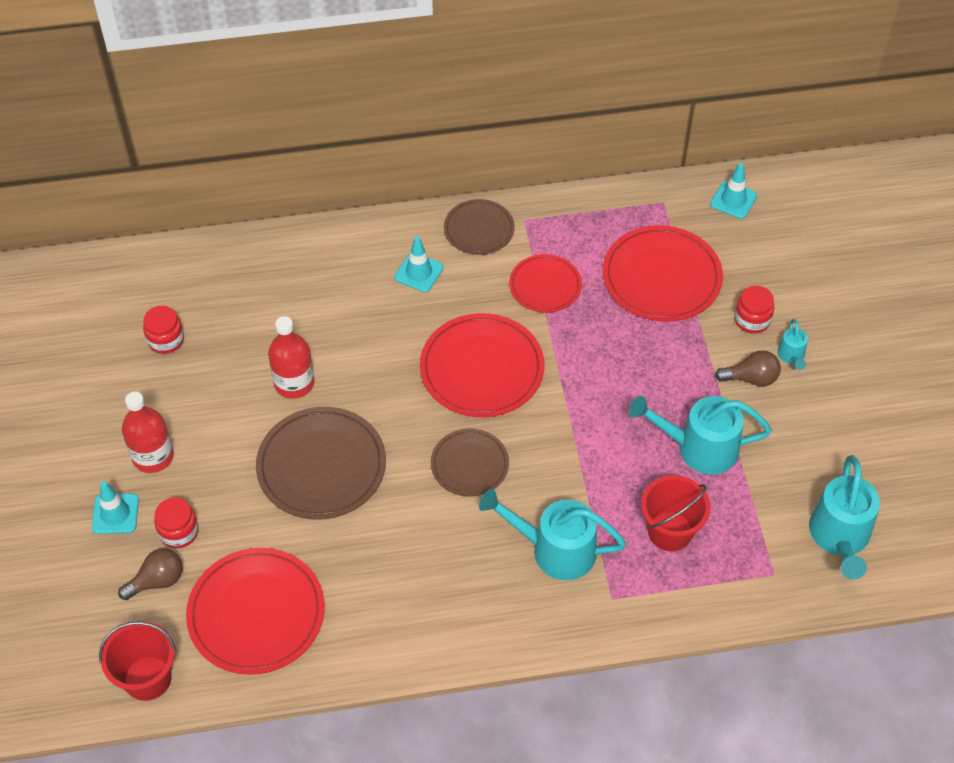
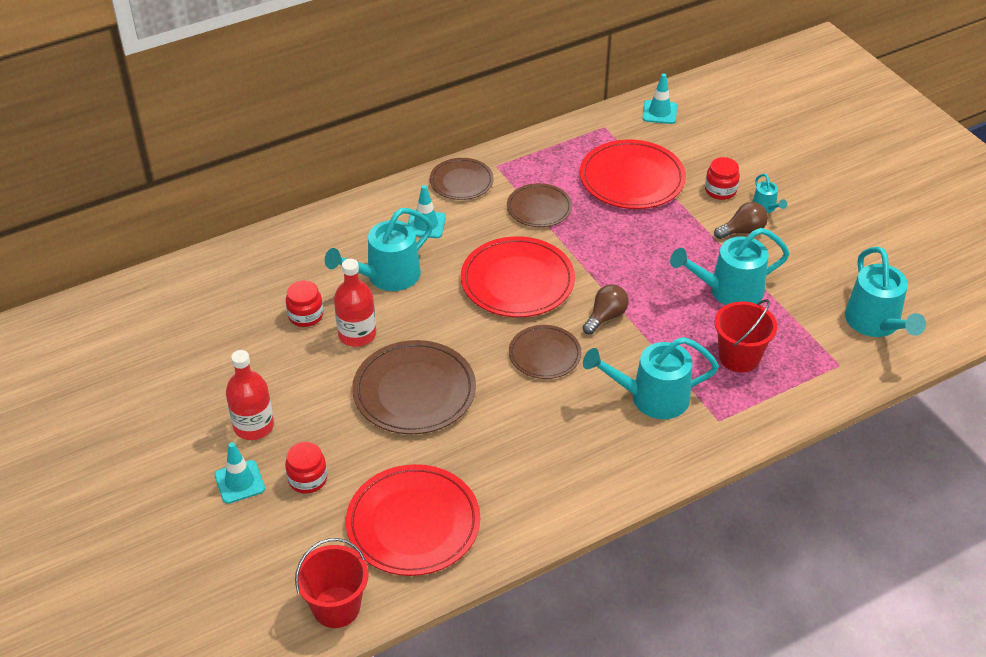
camera: 20 degrees left, 10 degrees down
brown light bulb [118,549,183,600] -> brown light bulb moved to [583,284,629,335]
red jar [143,306,184,354] -> red jar moved to [286,280,323,327]
red plate [509,254,582,313] -> brown plate [507,183,572,227]
none -> turquoise watering can [325,208,433,291]

